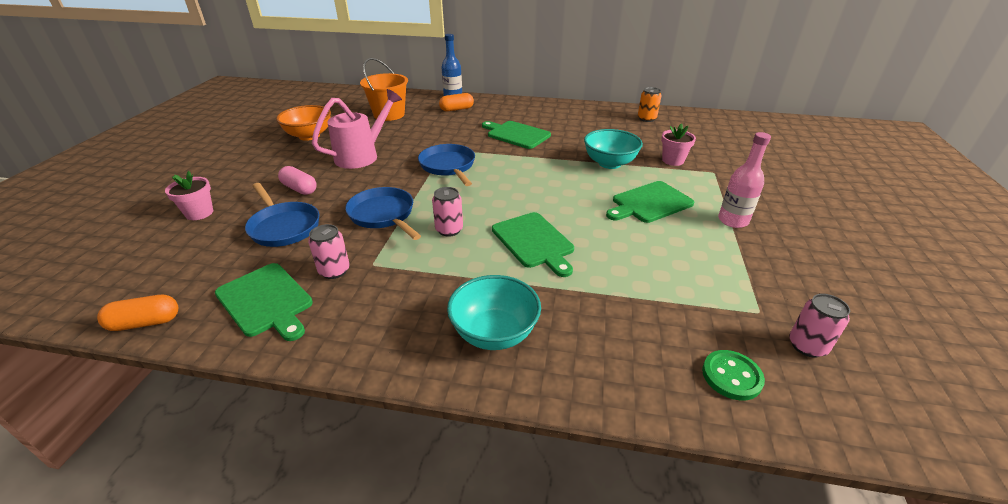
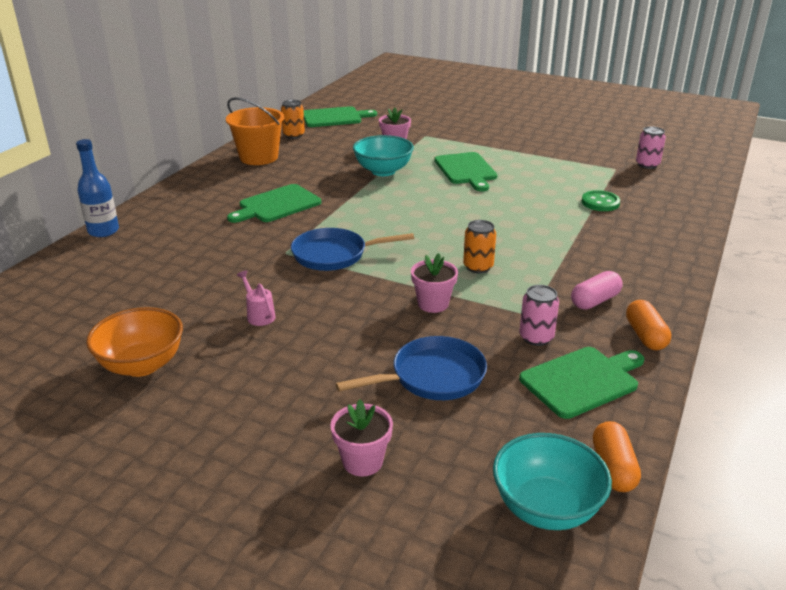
camera: 75 degrees left, 5 degrees down
pink capsule [278,166,317,195] -> pink capsule moved to [571,271,623,310]
pink watering can [312,89,402,169] -> pink watering can [237,270,276,326], size x0.44
blue pan [345,187,421,240] -> pink flower pot [411,253,458,313]
orange bucket [360,58,408,121] -> orange bucket moved to [226,97,284,165]
pink can [432,187,463,237] -> orange can [463,220,496,273]
orange capsule [439,93,474,112] -> orange capsule moved to [626,300,671,350]
turquoise bowl [447,275,541,350] -> turquoise bowl moved to [493,433,612,530]
green cutting board [492,212,574,277] -> green cutting board moved to [304,106,377,127]
green button [702,350,765,401] -> green button moved to [582,190,620,211]
pink bottle [718,132,771,228] -> none

